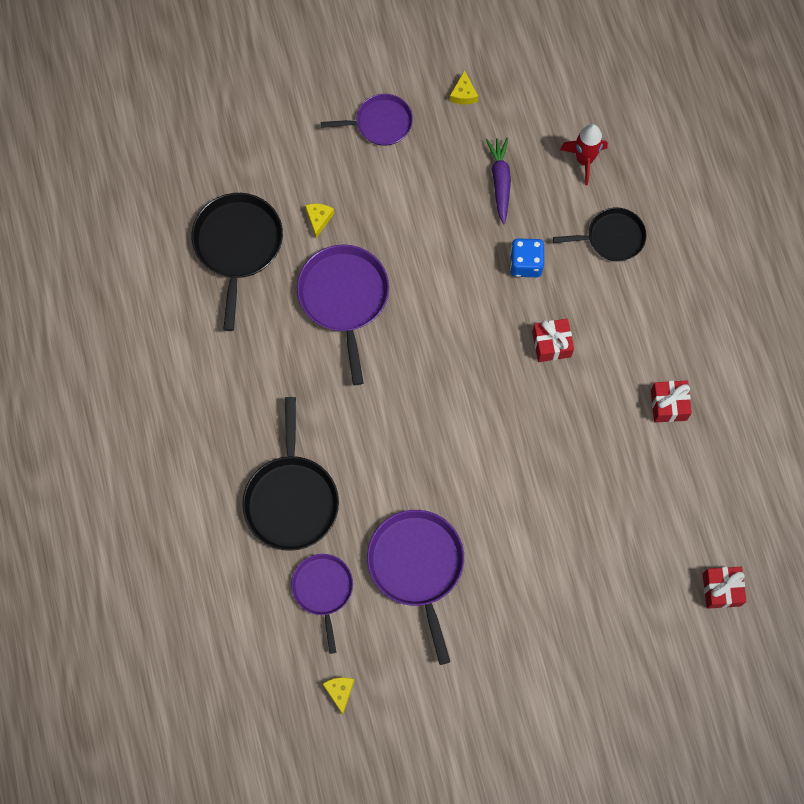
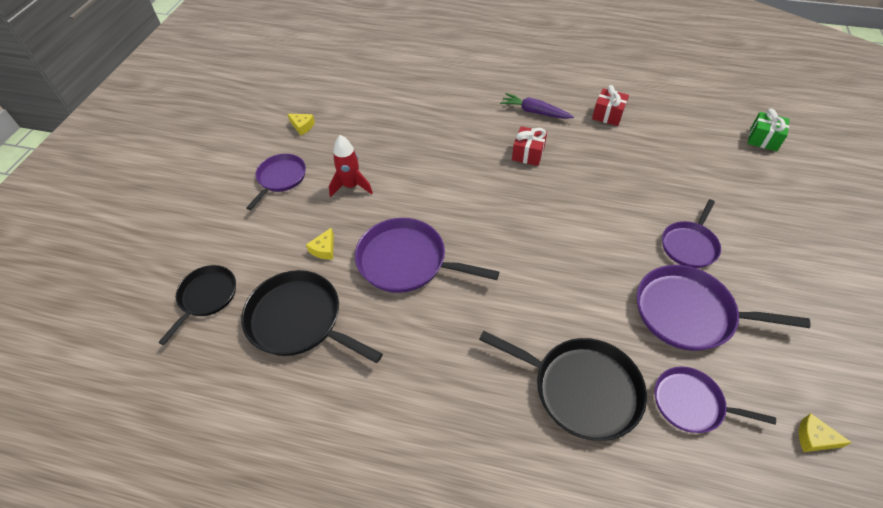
camera: 60 degrees left, 20 degrees down
yellow cheese [305,204,334,238] -> yellow cheese turned 105 degrees counterclockwise [306,227,334,260]
purple carrot [486,138,511,224] -> purple carrot moved to [500,93,574,119]
blue dice [510,239,544,277] -> none
black pan [553,207,647,261] -> black pan moved to [158,265,236,345]
red rocket [560,124,608,185] -> red rocket moved to [329,135,373,197]
red gift [703,567,747,609] -> green gift [748,109,790,151]
none -> purple pan [662,199,721,268]

